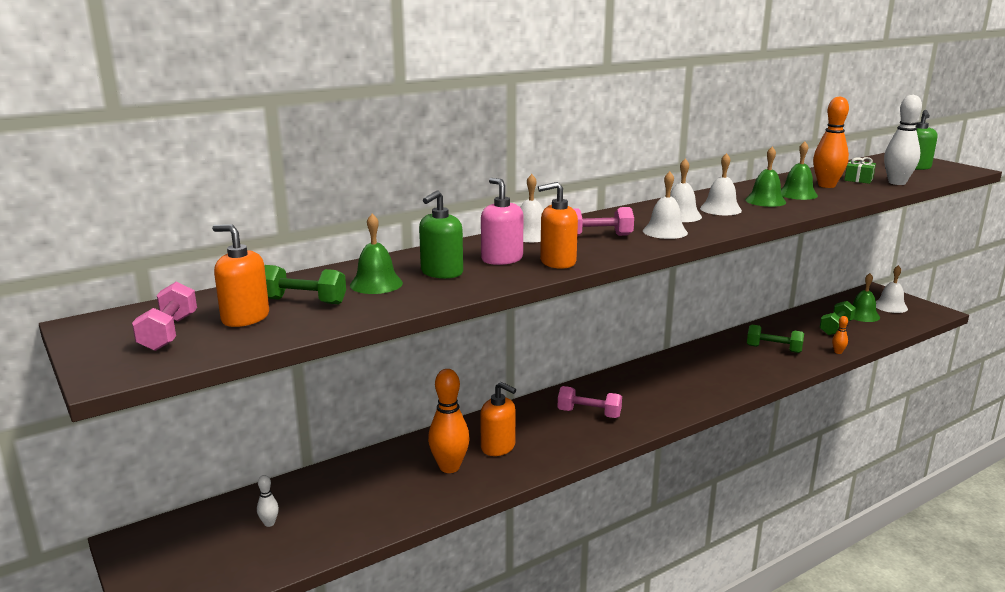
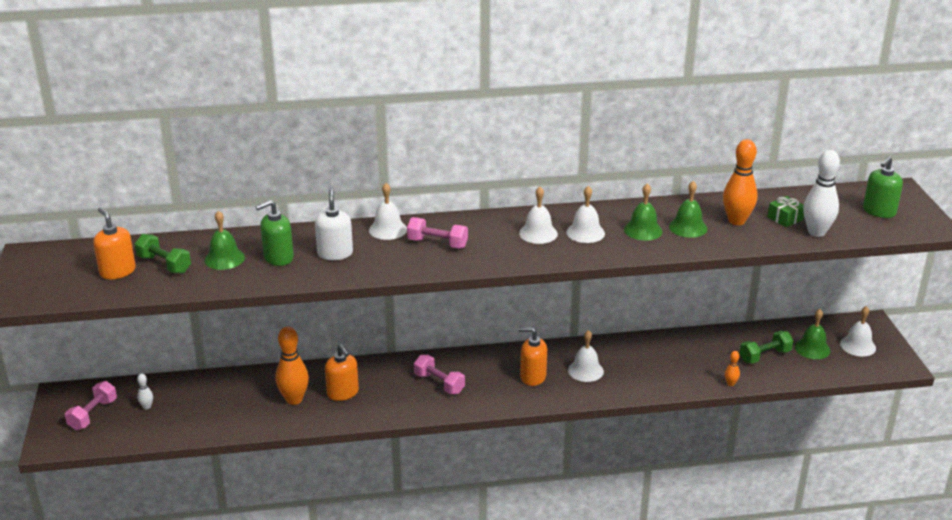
camera: 25 degrees right, 10 degrees up
pink dumbbell [132,282,197,351] -> pink dumbbell moved to [65,381,117,430]
pink soap dispenser [481,178,523,265] -> white soap dispenser [315,189,353,260]
orange soap dispenser [538,182,578,269] -> orange soap dispenser moved to [518,327,547,386]
white bell [643,171,688,239] -> white bell moved to [568,330,604,382]
green dumbbell [747,325,804,353] -> none

